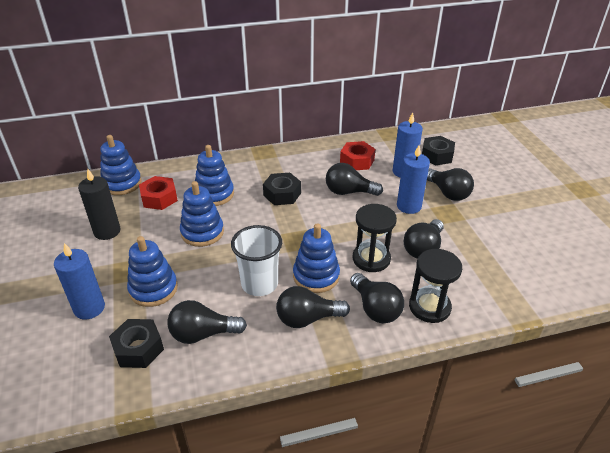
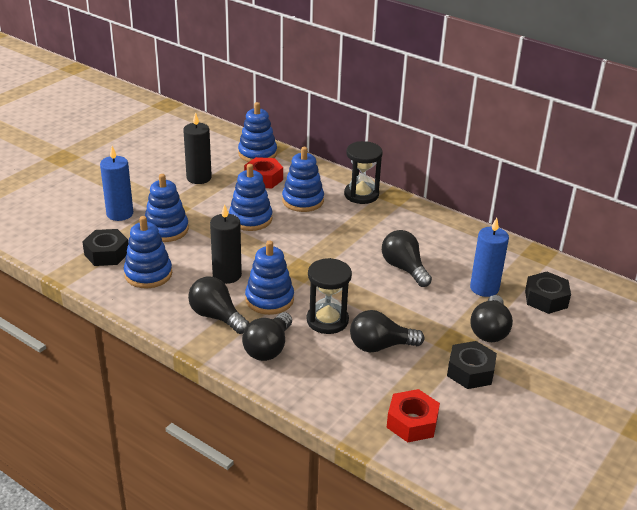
camera: 50 degrees right, 5 degrees down
black light bulb [167,300,247,344] -> blue stacking toy [124,216,172,288]
white cup [231,225,282,296] -> black candle [210,204,242,284]
black nut [263,173,301,205] -> black nut moved to [447,341,497,389]
red nut [340,141,376,170] -> red nut moved to [386,389,440,442]
blue candle [397,145,430,214] -> none
black hourglass [409,249,462,323] -> black hourglass moved to [344,141,383,204]

